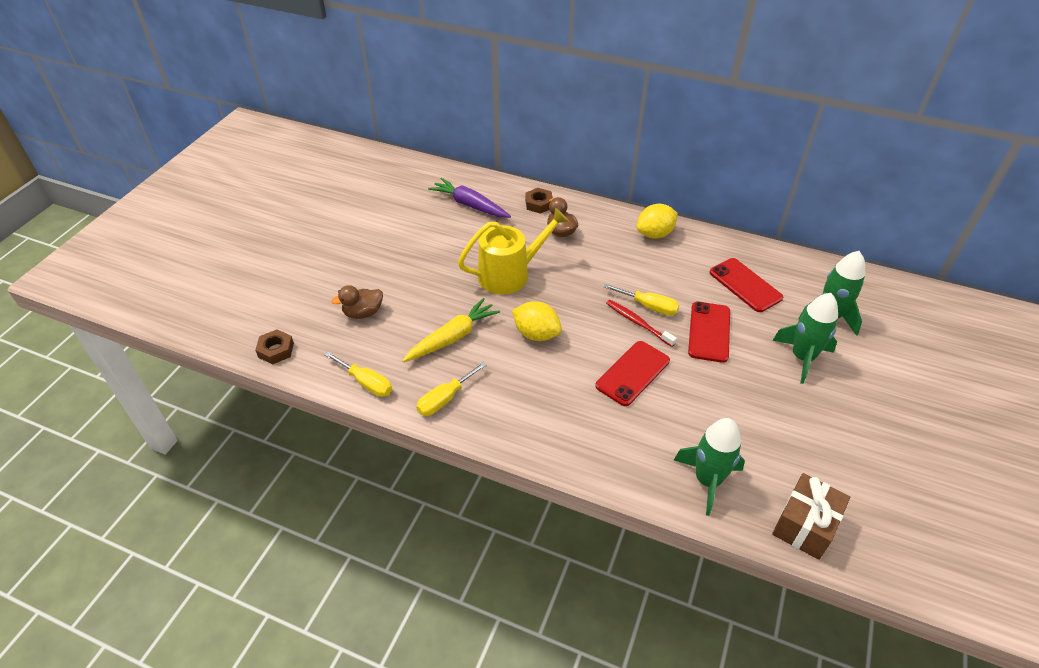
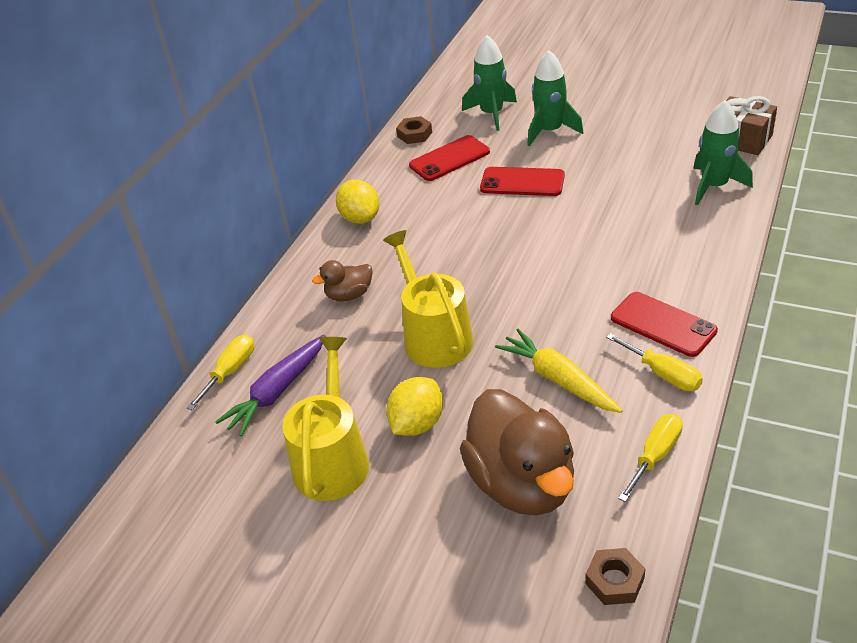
camera: 85 degrees left, 5 degrees down
brown duck [331,285,383,319] -> brown duck [460,389,574,516], size x2.11
yellow lemon [512,301,562,341] -> yellow lemon moved to [386,377,443,436]
brown nut [525,188,553,214] -> brown nut moved to [396,116,432,144]
red phone [595,341,670,406] -> red phone moved to [611,292,718,357]
yellow screwdriver [604,284,679,316] -> yellow screwdriver moved to [187,335,254,410]
red toothbrush [606,300,677,347] -> none
none -> yellow watering can [282,337,369,501]

